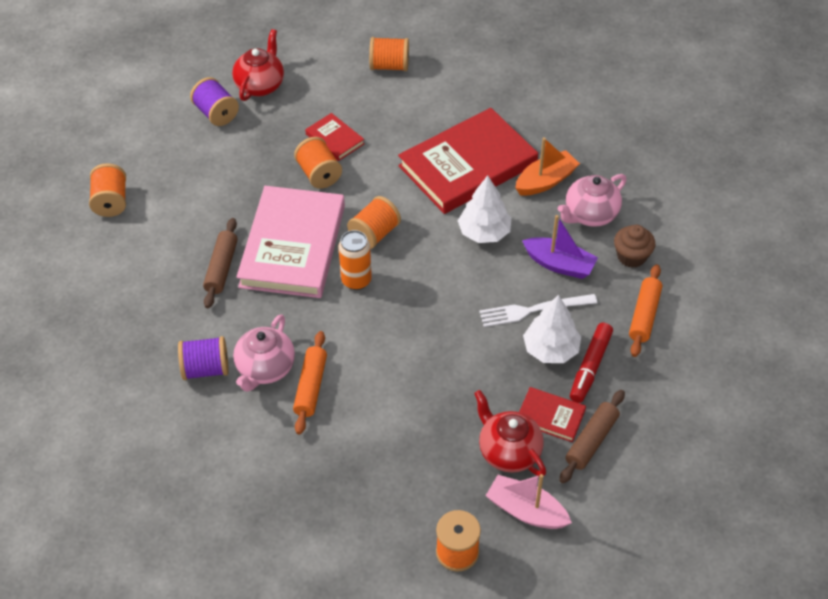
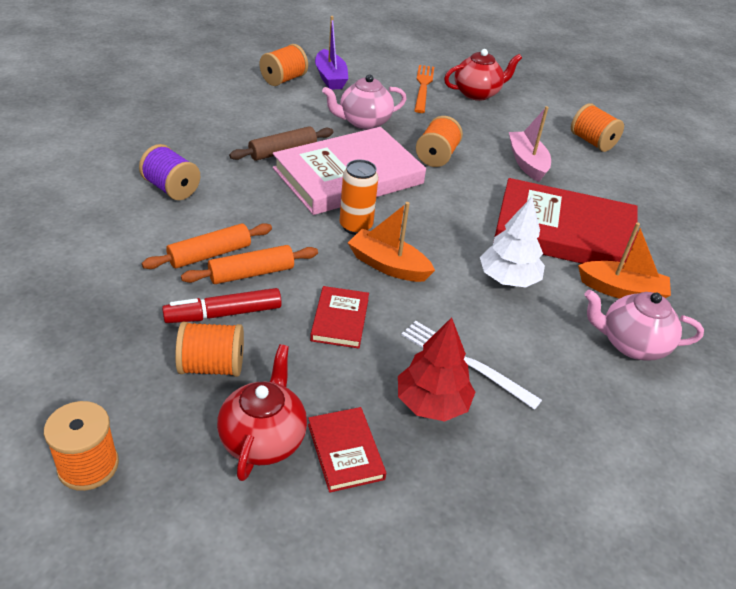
camera: 45 degrees right, 10 degrees down
purple spool [190,77,239,126] -> orange fork [414,65,434,113]
pink teapot [233,314,295,392] -> pink teapot moved to [322,74,407,130]
red book [305,113,364,161] -> red book moved to [310,286,369,348]
orange spool [347,196,401,249] -> orange spool moved to [175,322,244,377]
pink boat [486,474,572,529] -> pink boat moved to [509,106,551,182]
purple boat [522,215,598,279] -> purple boat moved to [315,16,348,90]
white tree [523,295,581,363] -> red tree [398,317,475,422]
brown rolling pin [560,390,625,483] -> none
red marker [570,322,613,403] -> red marker moved to [162,288,282,323]
brown cupcake [614,225,655,268] -> none
orange rolling pin [629,264,662,357] -> orange rolling pin moved to [181,245,318,284]
none -> orange boat [348,202,435,282]

